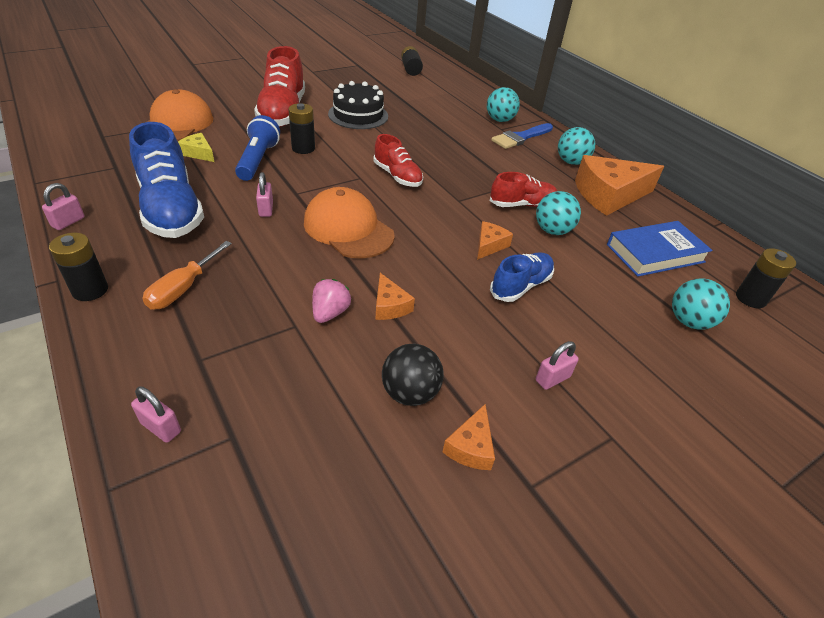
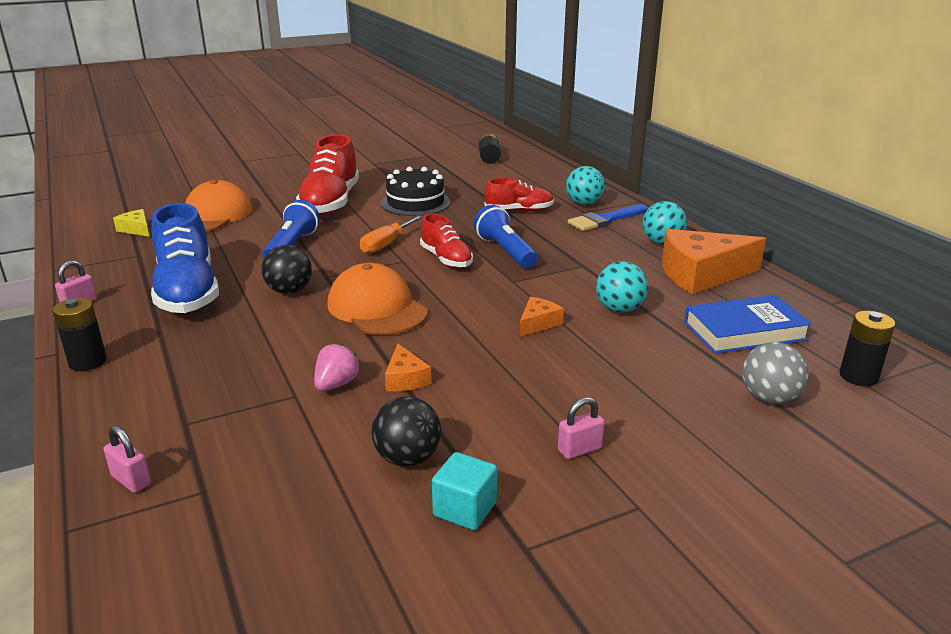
camera: 10 degrees right, 15 degrees down
orange screwdriver [142,241,232,310] -> orange screwdriver moved to [360,215,423,254]
yellow cheese [178,133,214,162] -> yellow cheese moved to [113,209,150,237]
pink padlock [256,172,273,217] -> black ball [261,245,312,294]
black battery [288,103,315,154] -> none
orange cheese [443,404,495,470] -> turquoise cube [432,452,497,530]
red shoe [490,172,557,207] -> red shoe moved to [485,178,554,211]
blue shoe [490,252,554,302] -> none
turquoise ball [672,278,730,330] -> grey ball [742,342,808,404]
none -> blue flashlight [474,205,538,268]

